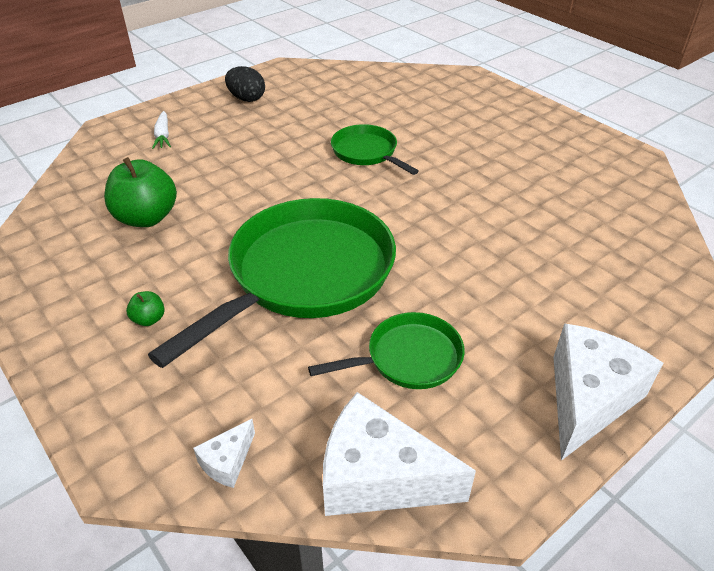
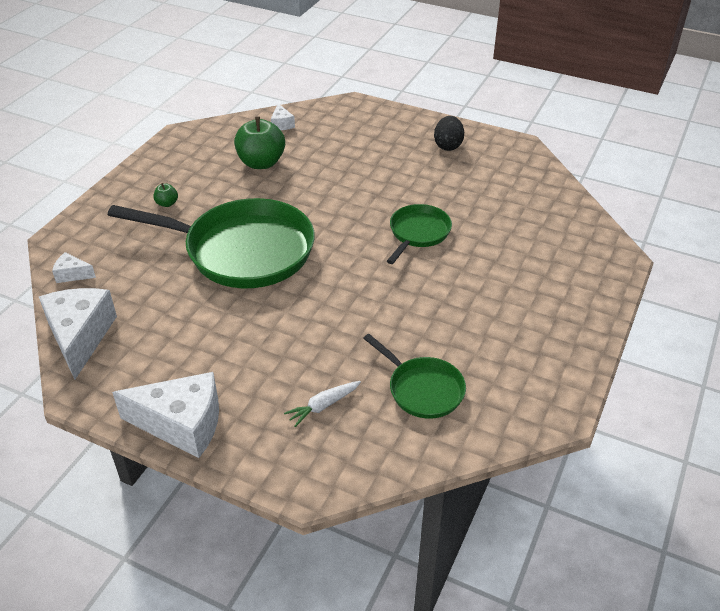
camera: 65 degrees right, 0 degrees up
white carrot [152,111,171,149] -> white carrot moved to [284,381,361,427]
green pan [308,312,464,389] -> green pan moved to [363,334,466,419]
none -> white cheese [271,103,295,130]

